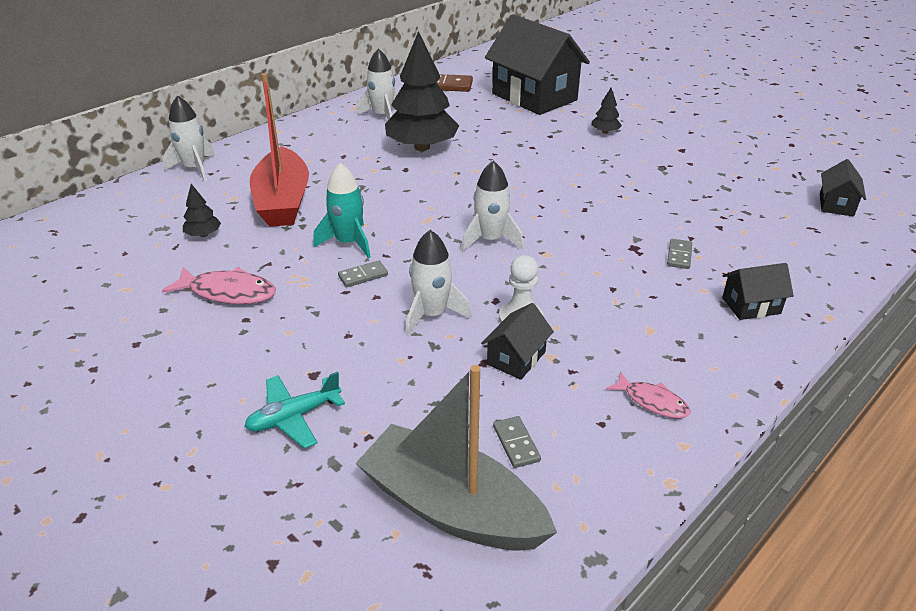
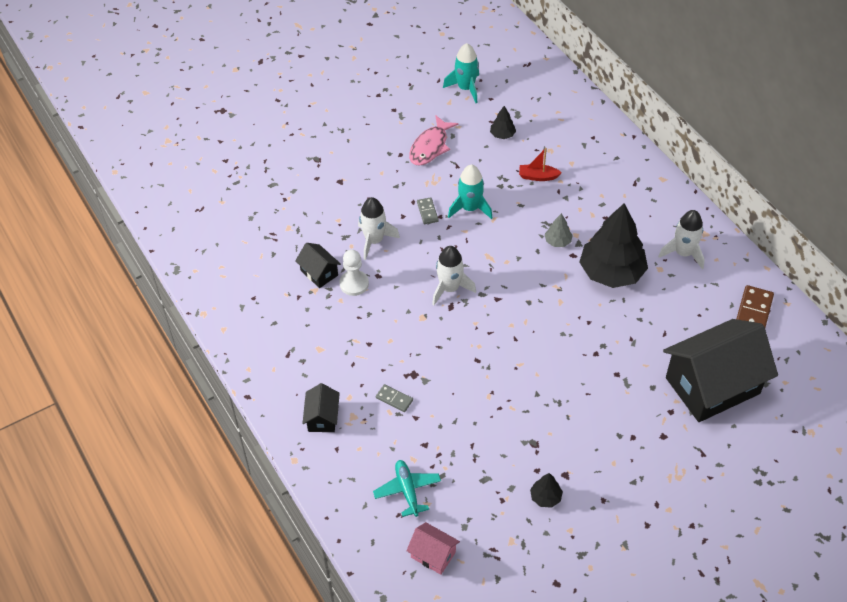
camera: 105 degrees right, 15 degrees up
white rocket [162,95,215,182] -> none
turquoise plane [244,372,345,449] -> turquoise plane moved to [373,460,441,517]
red boat [250,73,309,227] -> red boat [519,148,562,181], size x0.43
grey boat [356,365,557,551] -> none
grey domino [493,416,541,468] -> none
black tree [591,88,622,134] -> black tree moved to [530,473,563,508]
pink fish [606,371,691,418] -> none
black house [820,159,866,217] -> pink house [406,522,460,575]
none -> turquoise rocket [443,43,479,103]
none -> grey tree [545,213,573,247]

